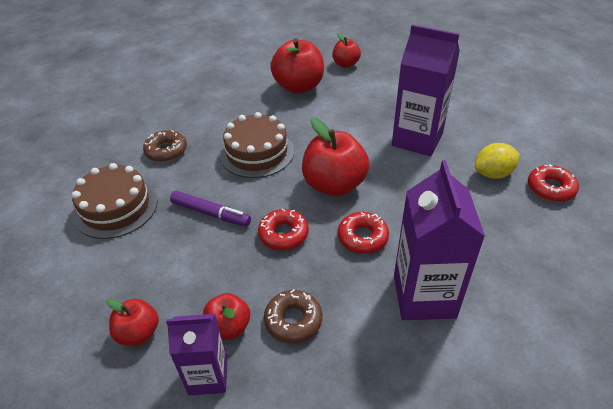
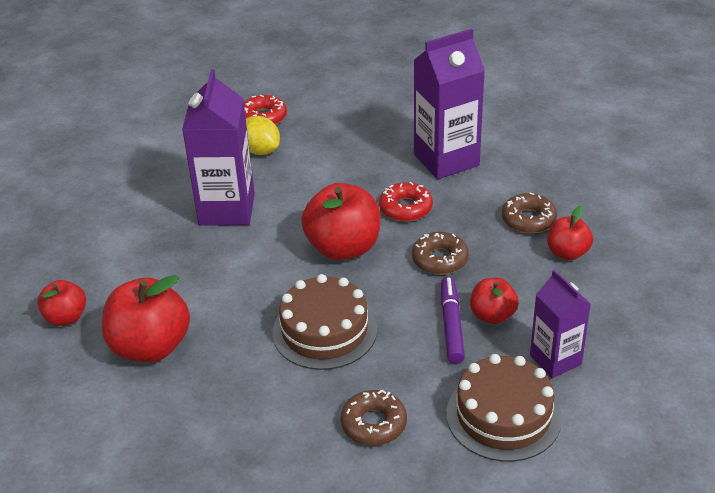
camera: 115 degrees left, 5 degrees down
red apple [106,299,159,346] -> red apple moved to [470,278,519,324]
purple carton [166,314,227,396] -> purple carton moved to [530,269,591,378]
red donut [258,209,309,250] -> brown donut [412,232,469,275]

